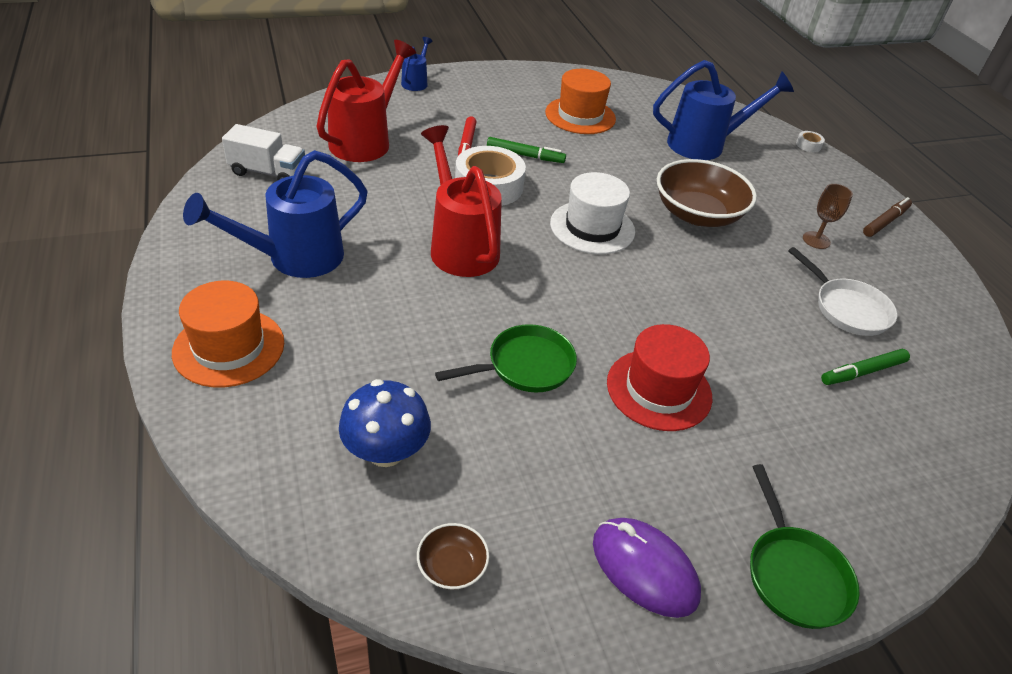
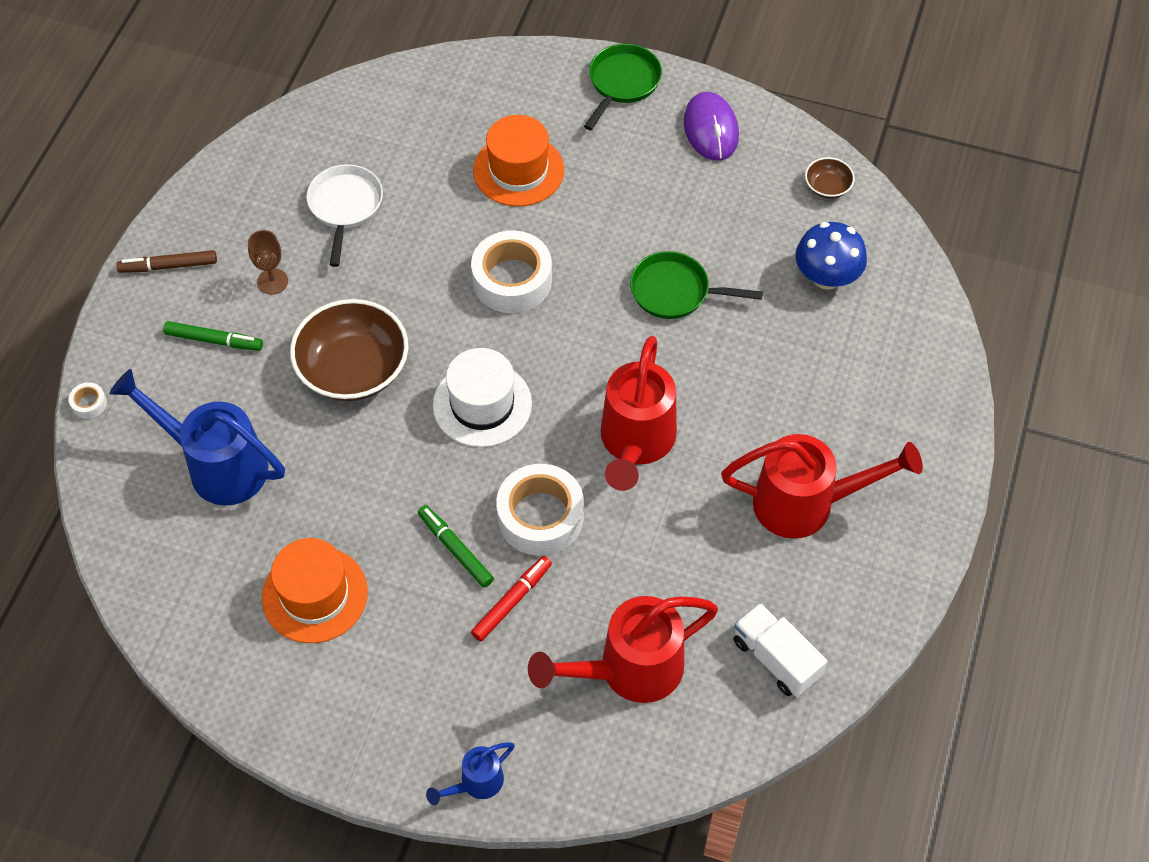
camera: 140 degrees left, 15 degrees up
orange hat [172,281,284,387] -> orange hat moved to [473,115,564,207]
blue watering can [183,150,368,278] -> red watering can [721,434,923,539]
red hat [607,324,712,431] -> none
green marker [821,349,910,385] -> green marker moved to [163,321,263,351]
none -> white tape [471,230,552,313]

